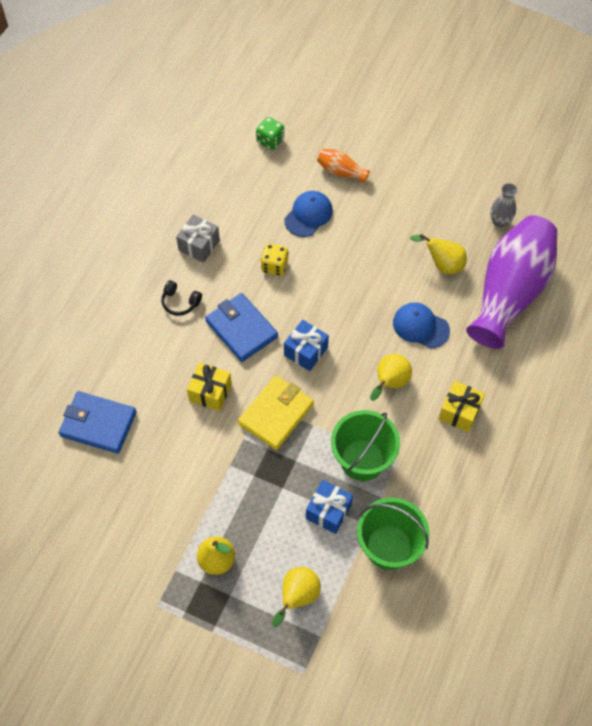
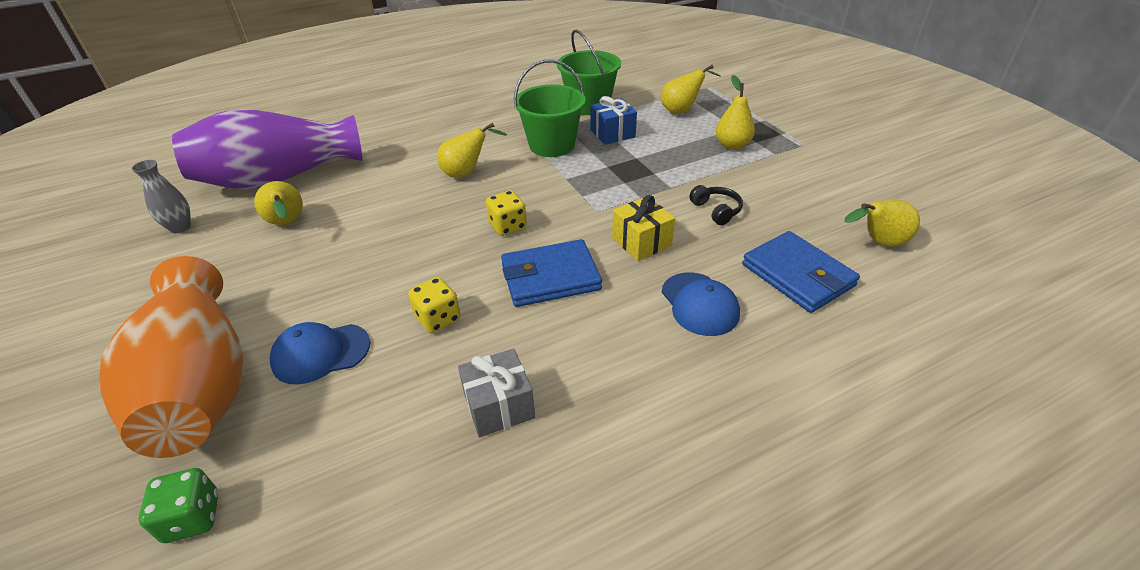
camera: 140 degrees left, 20 degrees down
black headphones [161,280,202,316] -> black headphones moved to [689,185,743,225]
blue wallet [205,293,278,362] -> blue wallet turned 75 degrees clockwise [501,239,602,307]
yellow wallet [238,375,314,450] -> none
blue gift [284,320,329,371] -> yellow dice [486,190,527,236]
orange vase [317,149,370,184] -> orange vase [99,256,245,458], size x2.44
blue cap [393,303,450,349] -> blue cap moved to [662,273,740,336]
yellow gift [439,381,485,432] -> none
none -> yellow pear [845,200,920,247]

